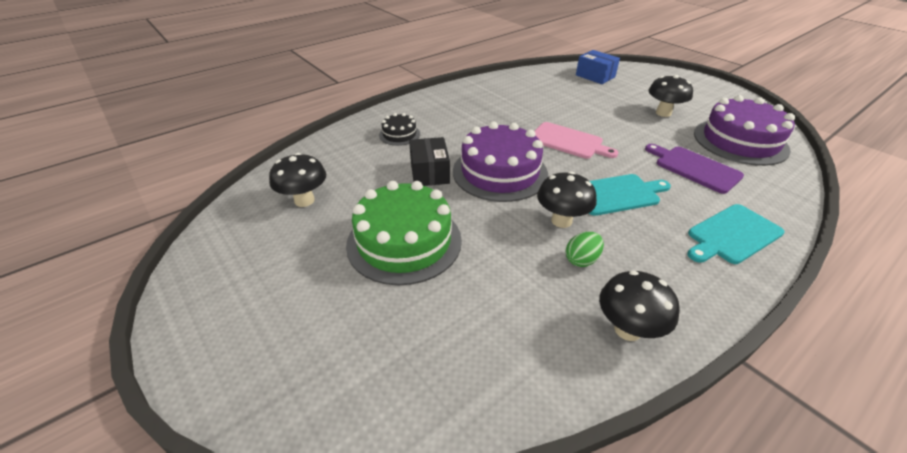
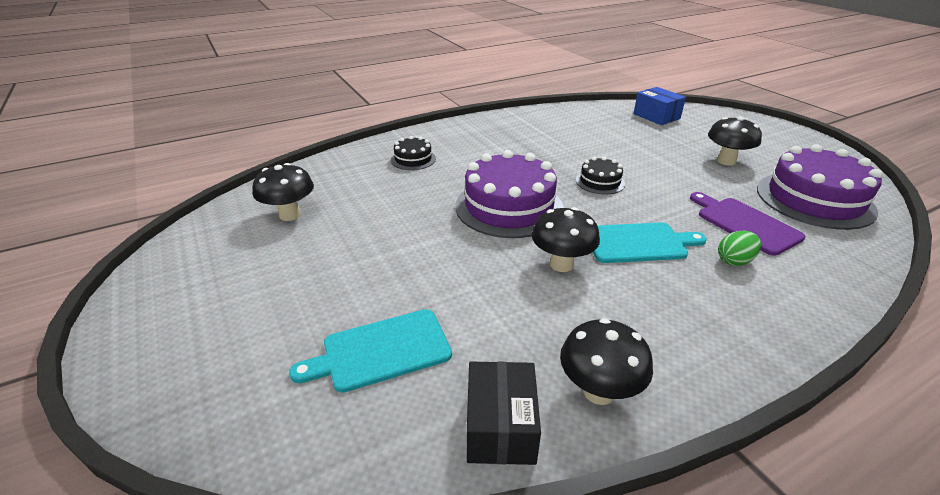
camera: 10 degrees right, 5 degrees down
green cake [346,181,462,285] -> none
black box [409,137,450,186] -> black box moved to [467,362,541,465]
pink cutting board [535,122,618,159] -> black cake [576,157,625,195]
green egg [566,232,604,267] -> green egg moved to [718,231,761,266]
turquoise cutting board [687,204,785,264] -> turquoise cutting board moved to [289,309,452,393]

